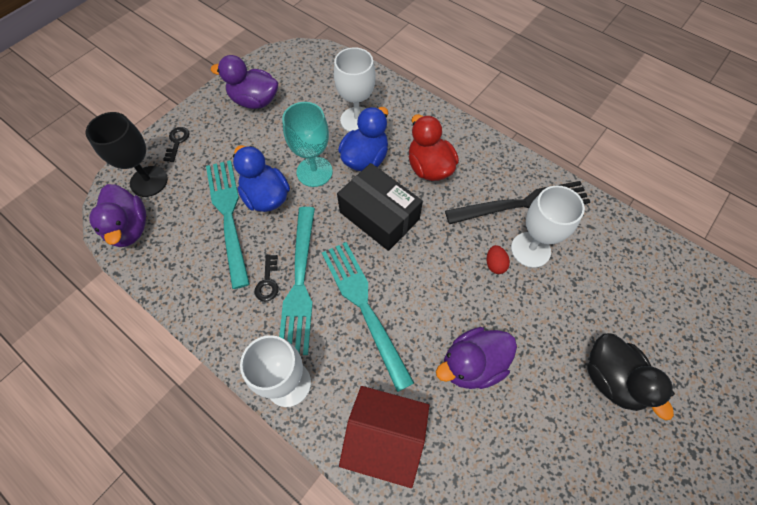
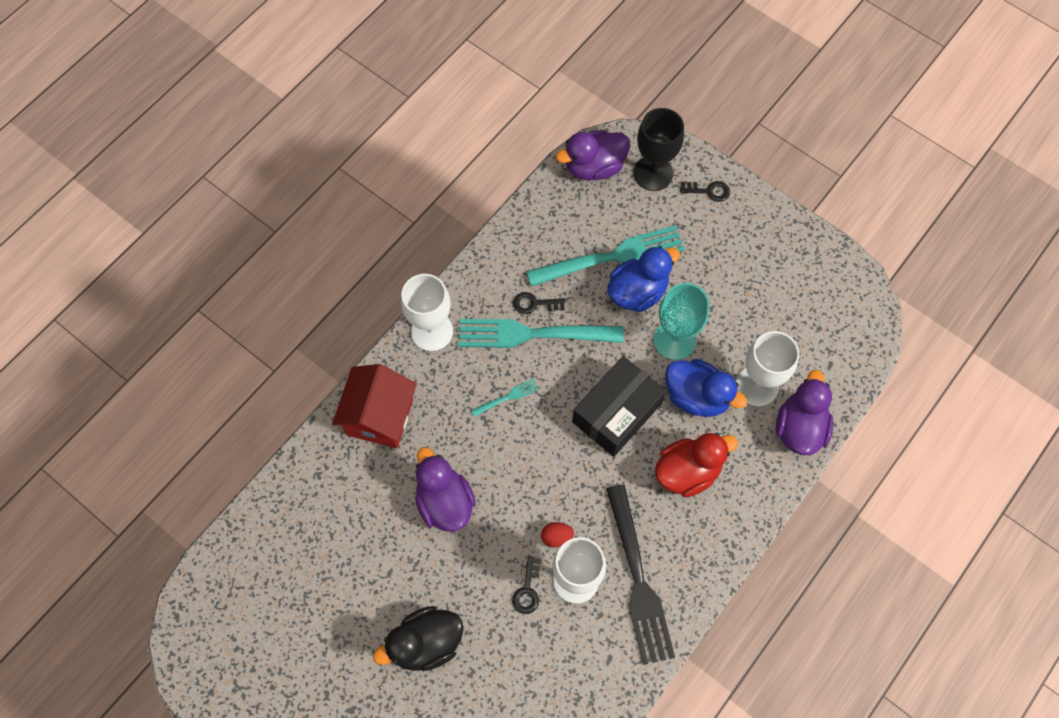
camera: 90 degrees right, 5 degrees up
purple duck [211,55,278,109] -> purple duck moved to [776,370,833,455]
turquoise fork [322,242,414,392] -> turquoise fork [471,379,539,417], size x0.42
none -> black key [512,556,541,614]

